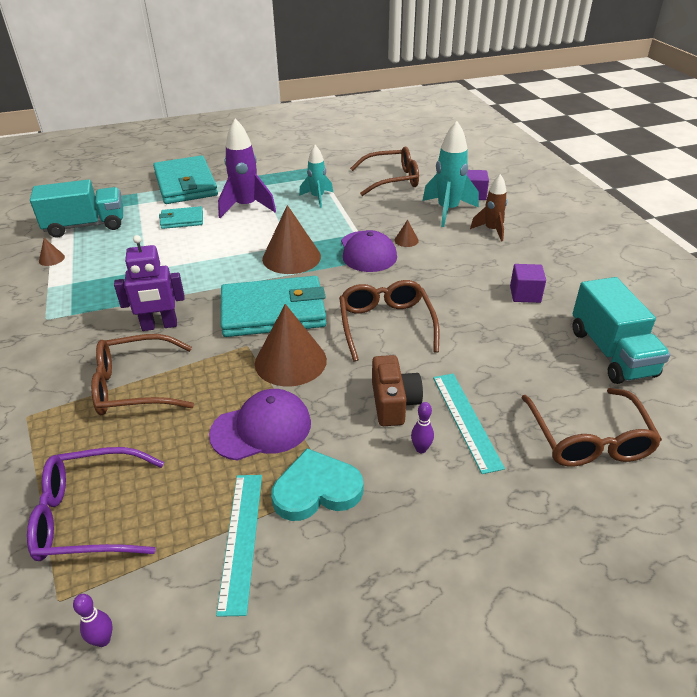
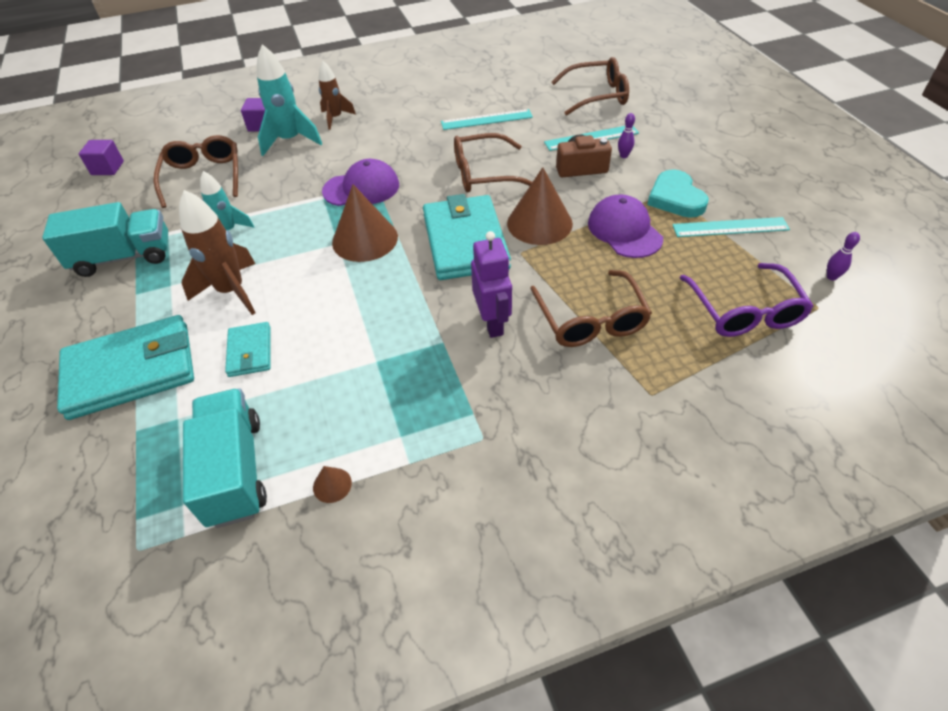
camera: 90 degrees left, 10 degrees up
purple rocket [218,119,276,218] -> brown rocket [179,190,255,315]
brown cone [395,219,419,247] -> none
purple cube [510,264,546,303] -> purple cube moved to [79,140,124,175]
turquoise truck [572,277,671,384] -> turquoise truck moved to [42,202,168,277]
none -> turquoise ruler [441,109,533,130]

